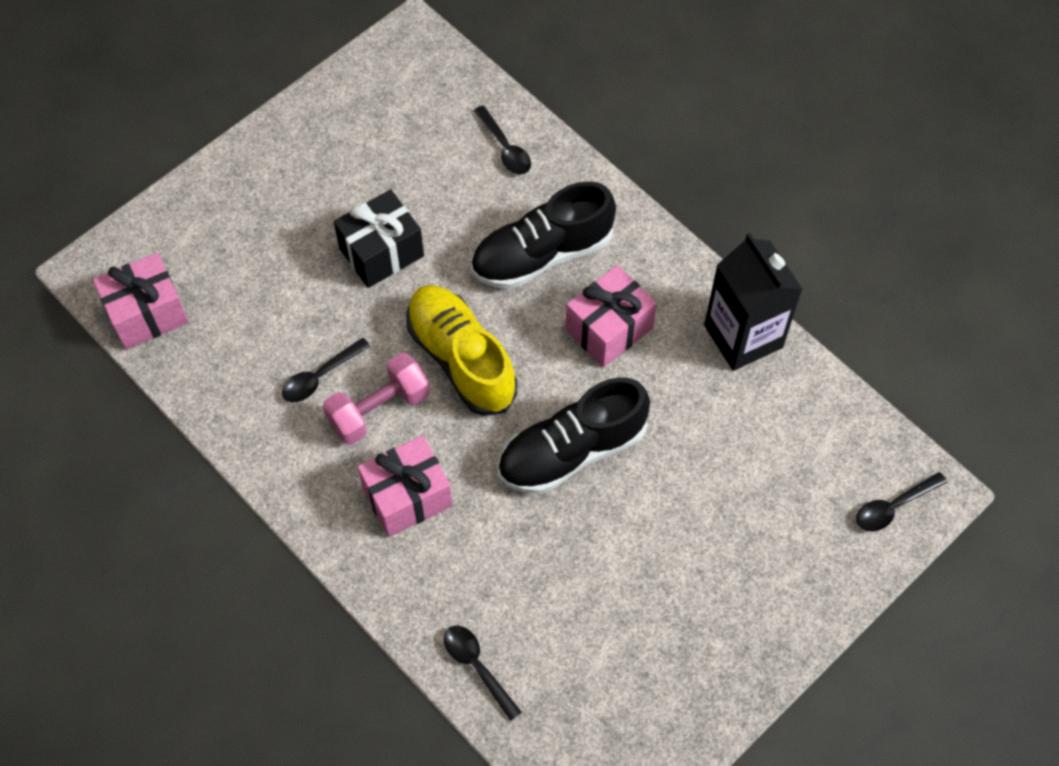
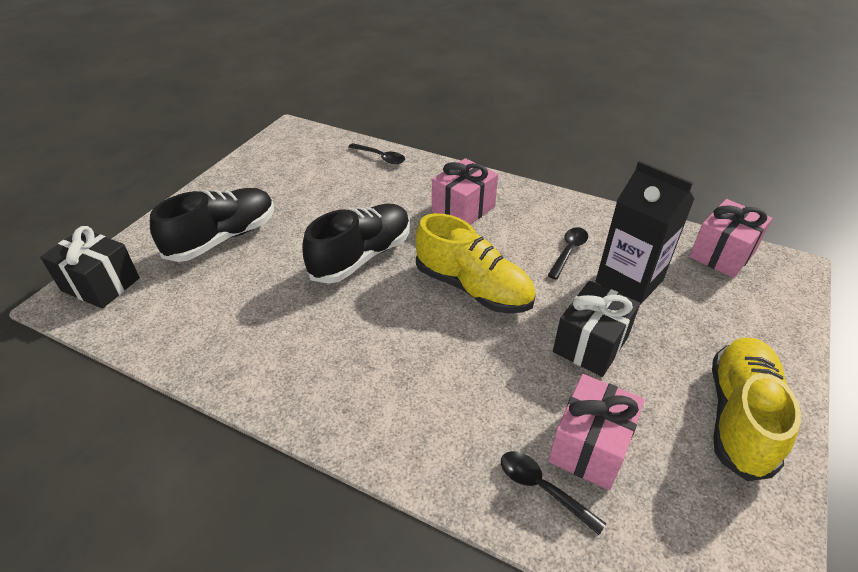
camera: 160 degrees right, 20 degrees down
pink dumbbell [323,353,430,445] -> none
black shoe [471,181,616,289] -> black shoe moved to [150,188,274,262]
pink gift [565,265,657,368] -> pink gift moved to [548,374,645,490]
black carton [704,233,803,371] -> black carton moved to [595,161,694,305]
black spoon [856,472,947,531] -> black gift [40,226,140,309]
none -> yellow shoe [712,338,801,481]

